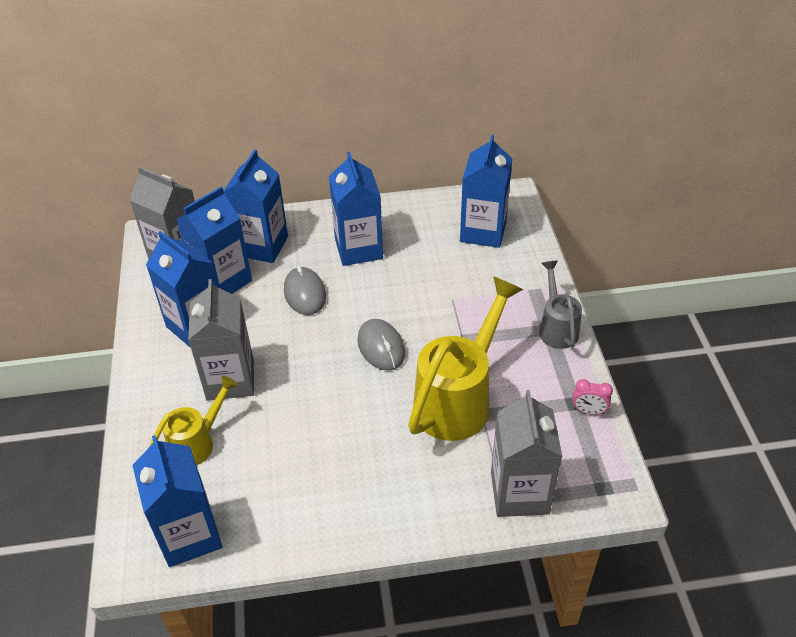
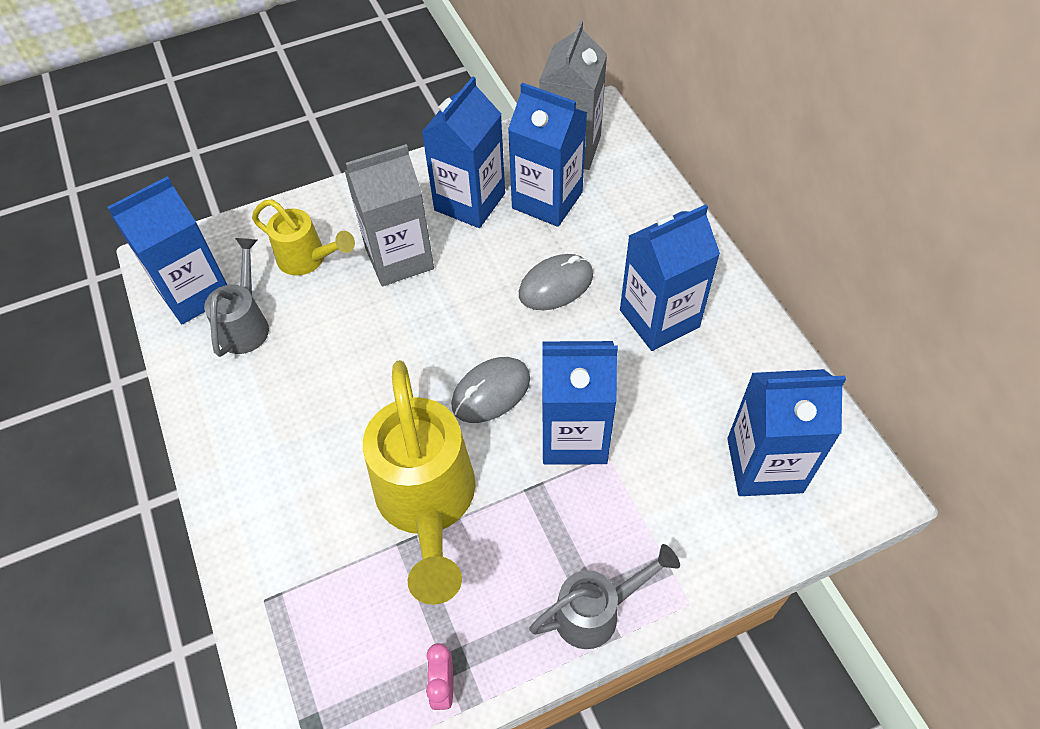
camera: 75 degrees right, 10 degrees up
blue carton [224,149,288,263] -> blue carton moved to [542,341,618,464]
yellow watering can [408,276,523,441] -> yellow watering can turned 60 degrees clockwise [363,360,476,605]
grey carton [491,390,562,517] -> none
none -> grey watering can [204,238,269,357]

